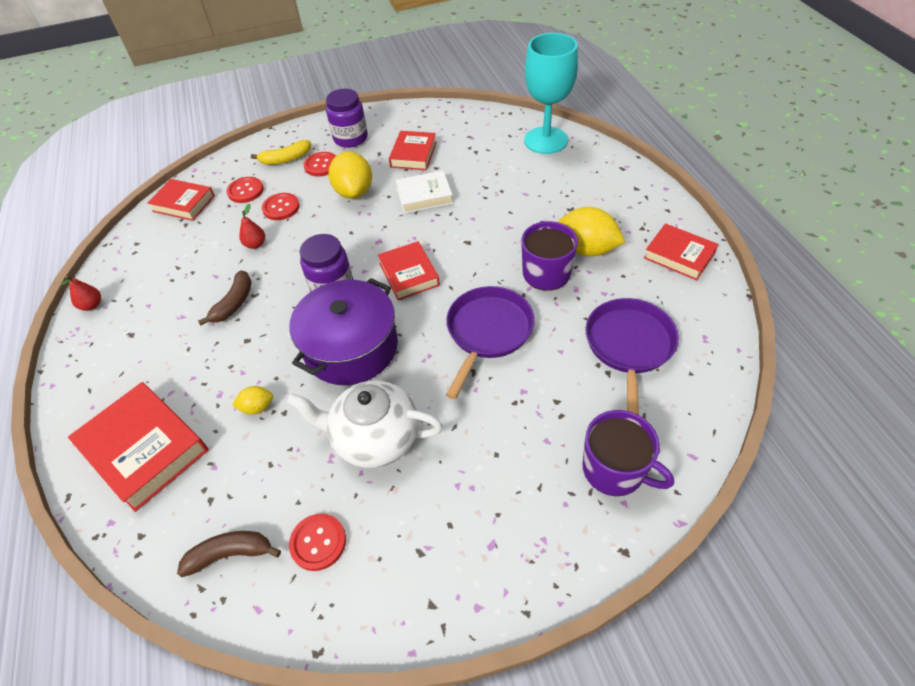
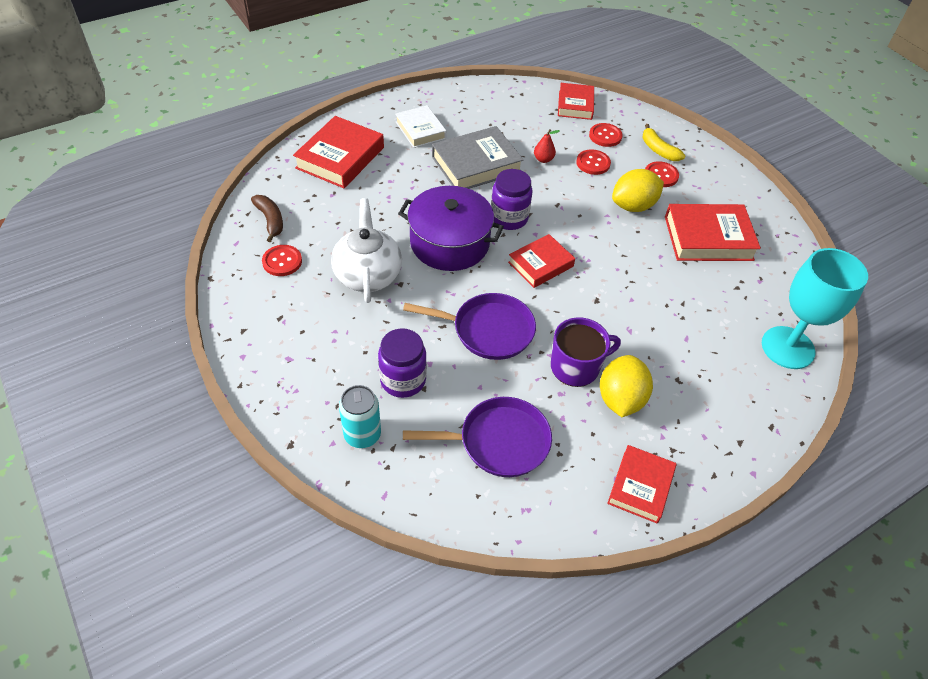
camera: 70 degrees right, 0 degrees up
red pear [60,276,101,311] -> none
brown banana [198,270,252,326] -> grey book [432,126,524,189]
yellow lemon [232,386,273,414] -> none
purple jar [326,89,368,148] -> purple jar moved to [378,328,427,398]
red book [389,131,437,170] -> red book [665,204,761,261], size x1.56
white book [395,171,453,213] -> white book moved to [395,105,446,148]
purple mug [582,410,674,496] -> turquoise can [339,385,381,448]

